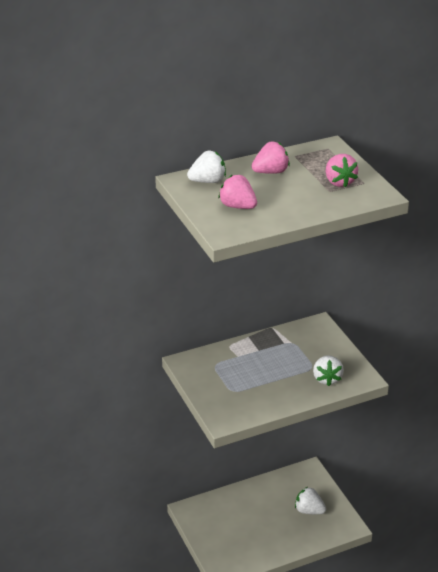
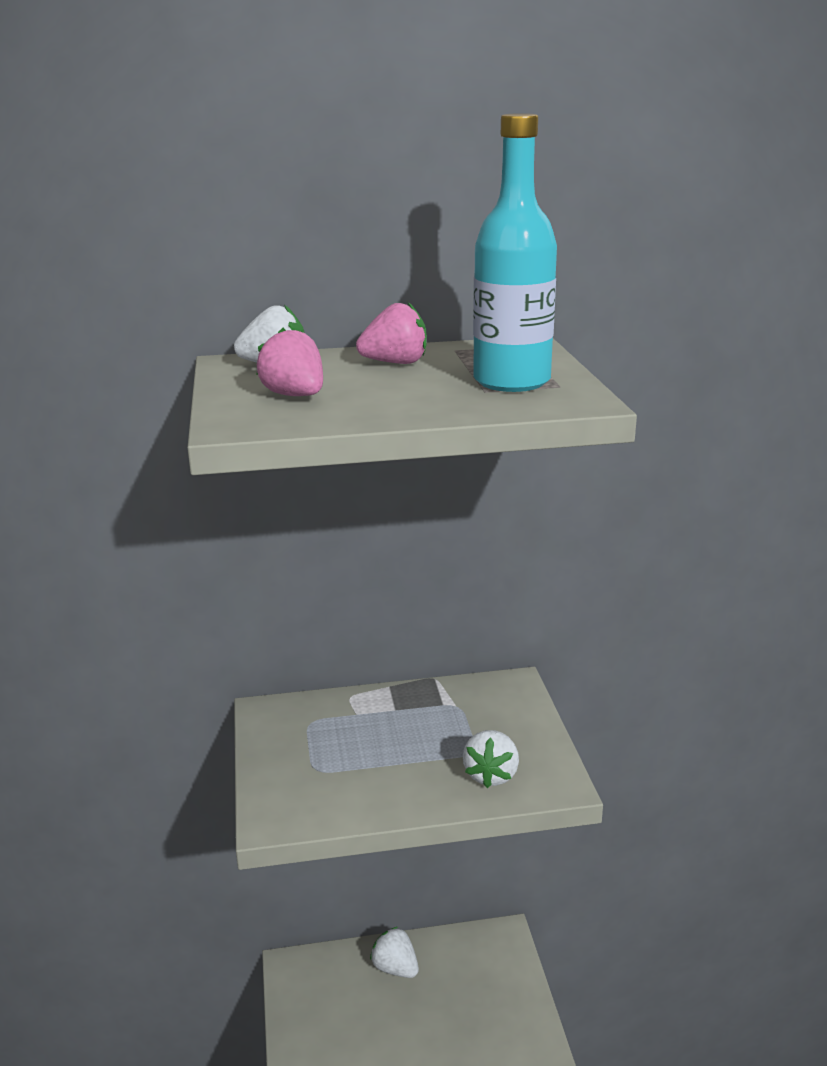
camera: 15 degrees right, 10 degrees down
white strawberry [295,487,326,514] -> white strawberry moved to [370,927,419,978]
pink strawberry [326,154,358,187] -> turquoise bottle [473,113,557,392]

